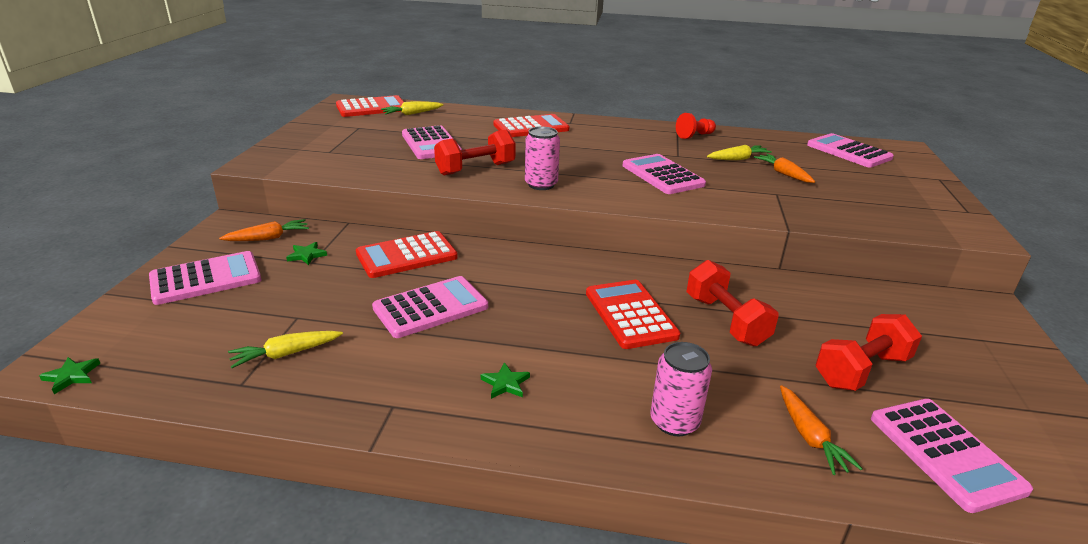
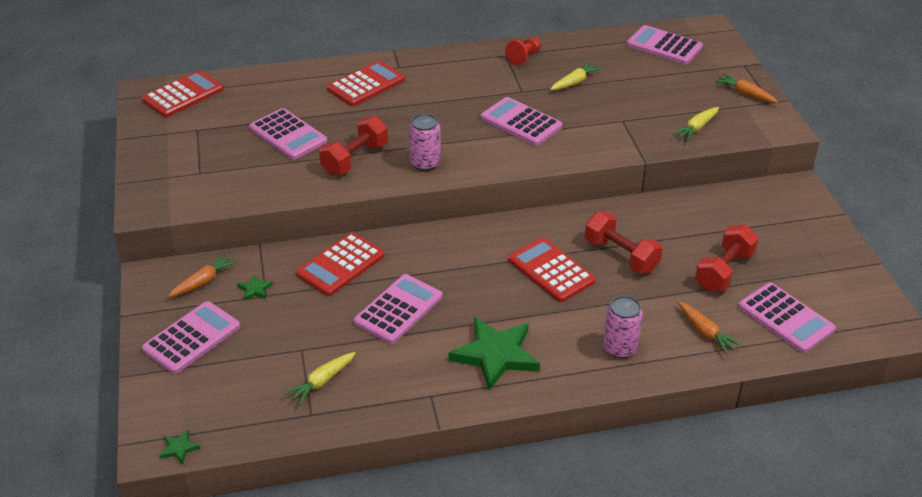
camera: 20 degrees left, 10 degrees up
yellow carrot [381,101,443,115] -> yellow carrot moved to [672,107,719,141]
green star [481,362,530,399] -> green star [448,317,540,390], size x2.45
orange carrot [754,154,815,183] -> orange carrot moved to [715,74,778,103]

